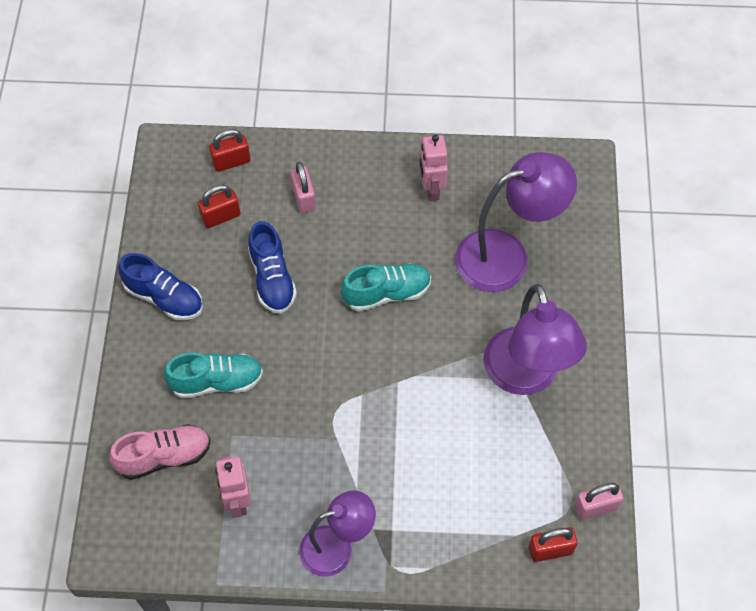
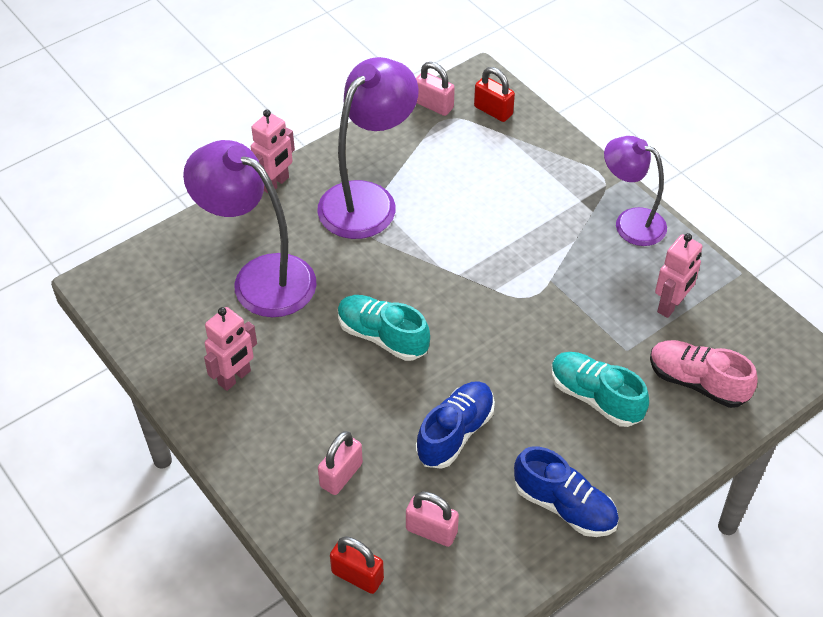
camera: 130 degrees left, 10 degrees down
blue shoe [118,253,203,320] -> blue shoe turned 135 degrees clockwise [514,446,619,537]
red padlock [198,185,240,228] -> pink padlock [406,492,459,547]
none -> pink robot [251,109,295,193]

